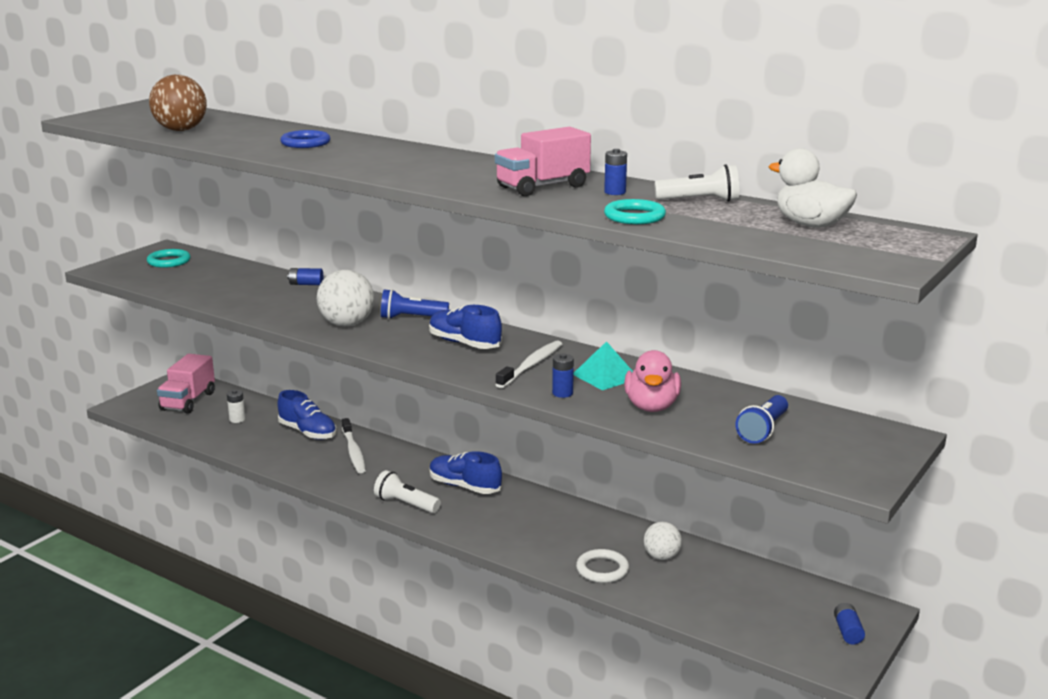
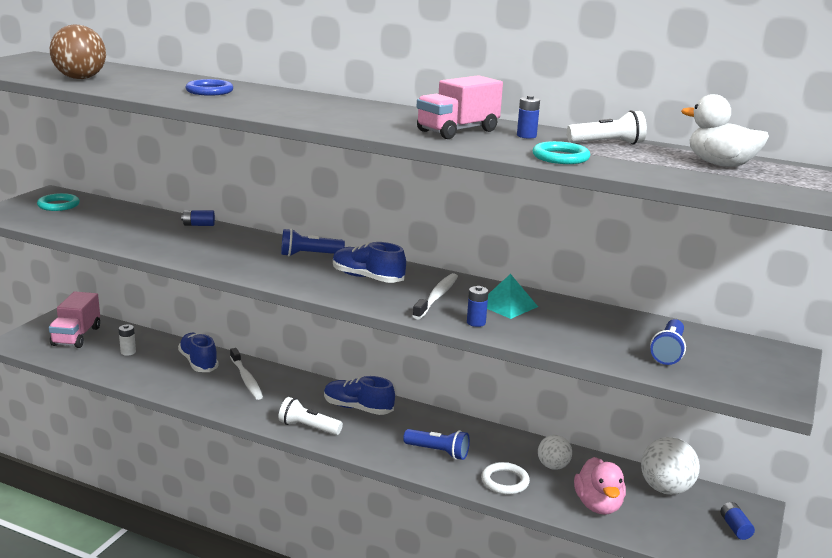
camera: 10 degrees left, 0 degrees up
blue shoe [277,390,337,440] -> blue shoe turned 150 degrees counterclockwise [178,333,219,372]
white ball [317,270,374,327] -> white ball moved to [641,437,700,495]
pink duck [624,350,681,412] -> pink duck moved to [574,457,626,515]
none -> blue flashlight [403,429,470,460]

